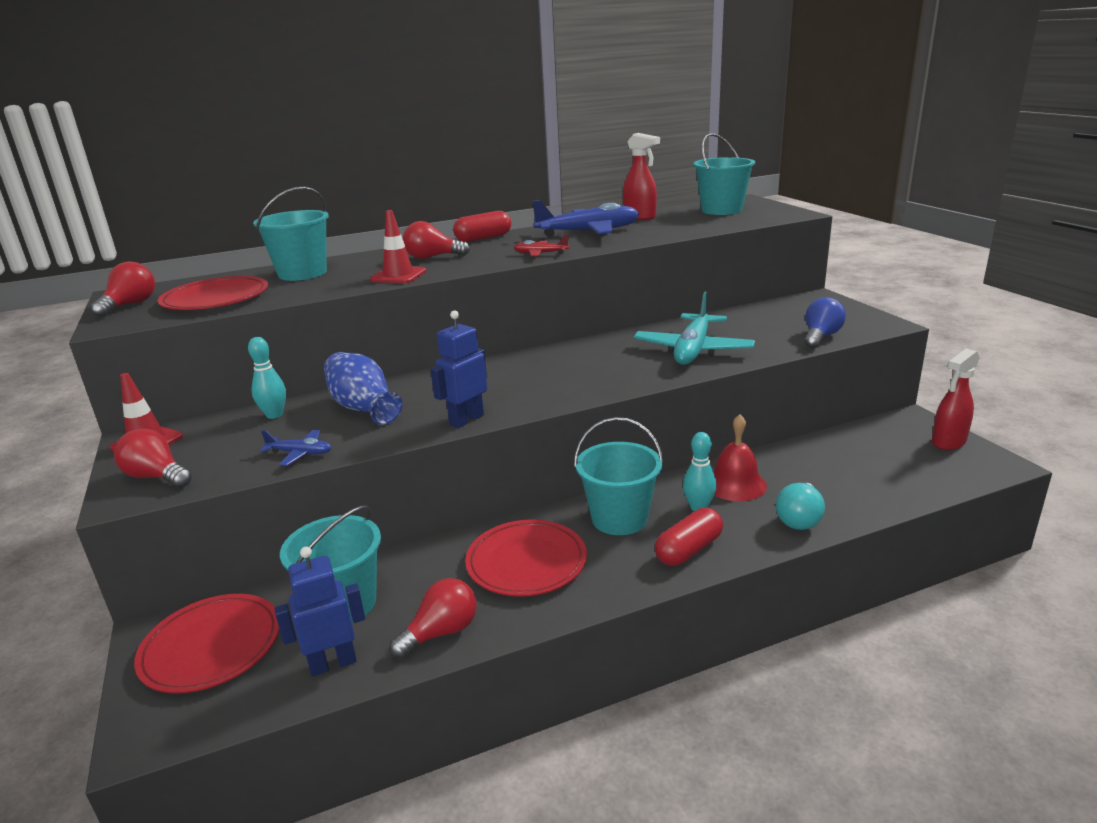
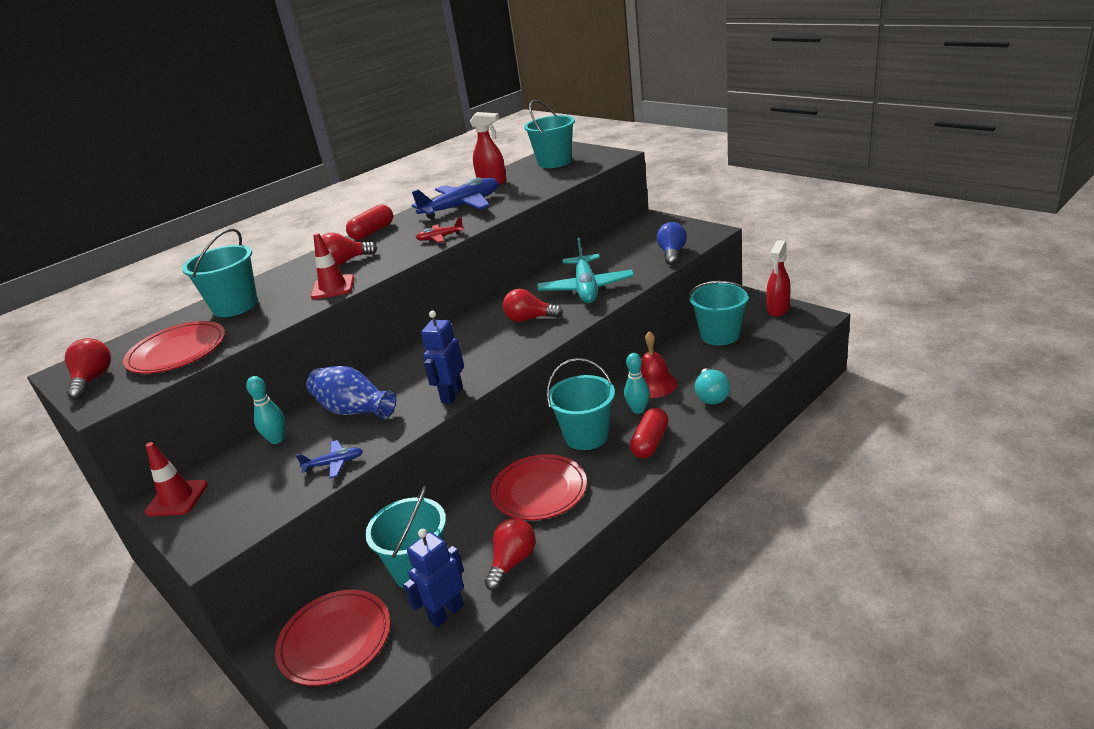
camera: 20 degrees left, 5 degrees up
red light bulb [114,428,192,488] -> red light bulb moved to [503,289,563,322]
none -> turquoise bucket [688,281,750,346]

